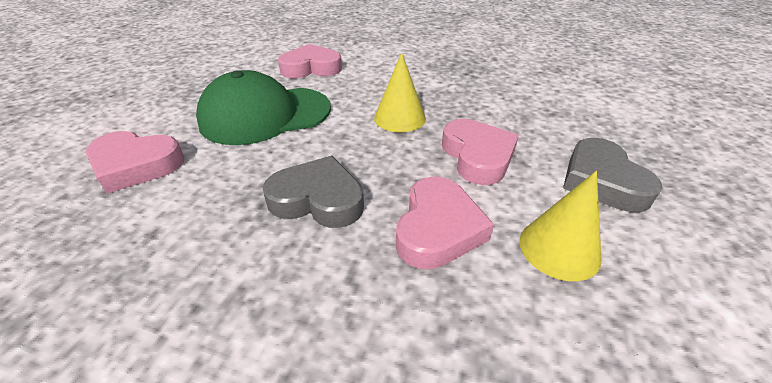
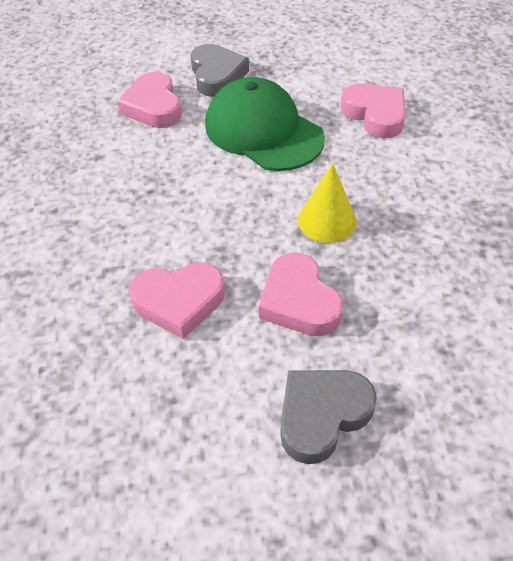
camera: 65 degrees right, 10 degrees up
grey heart [263,156,364,228] -> grey heart moved to [191,44,249,97]
pink heart [442,119,519,185] -> pink heart turned 105 degrees clockwise [259,252,343,336]
yellow cone [519,171,601,281] -> none

